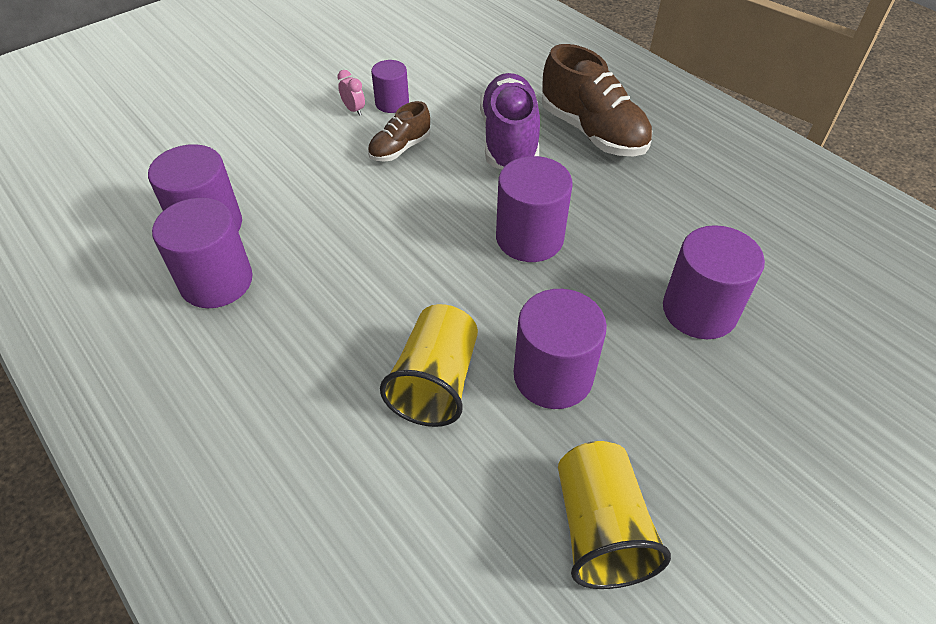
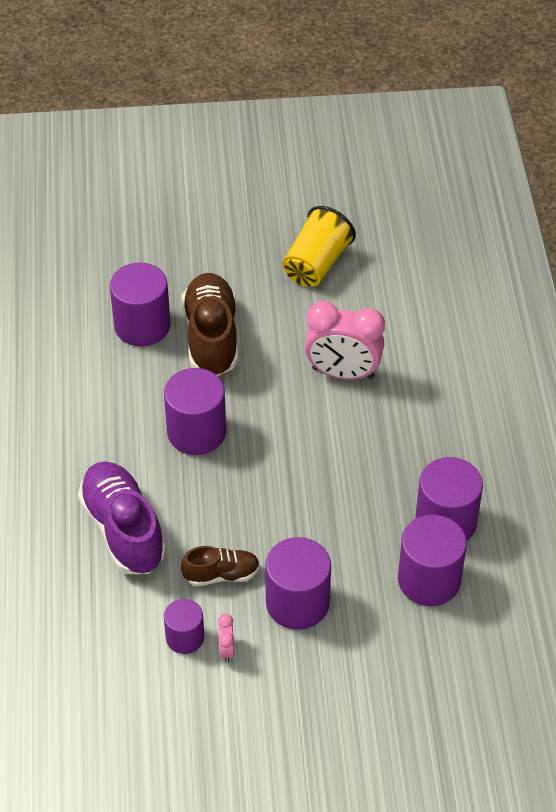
camera: 145 degrees left, 0 degrees up
yellow cup [380,304,478,427] -> pink clock [305,301,385,380]
purple shoe [480,73,540,169] -> purple shoe turned 120 degrees clockwise [78,461,166,574]
purple cylinder [514,289,607,409] -> purple cylinder moved to [265,537,331,630]
brown shoe [542,44,652,156] -> brown shoe moved to [182,273,238,376]

